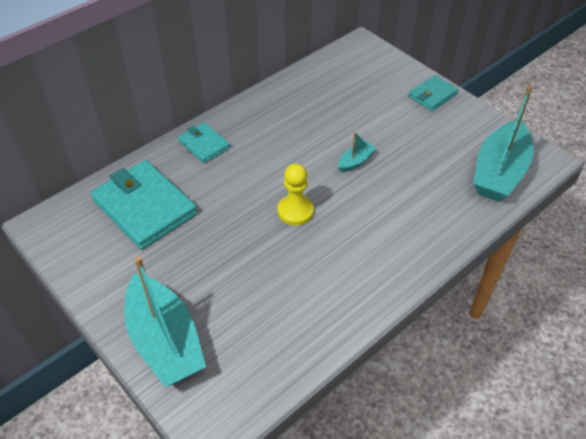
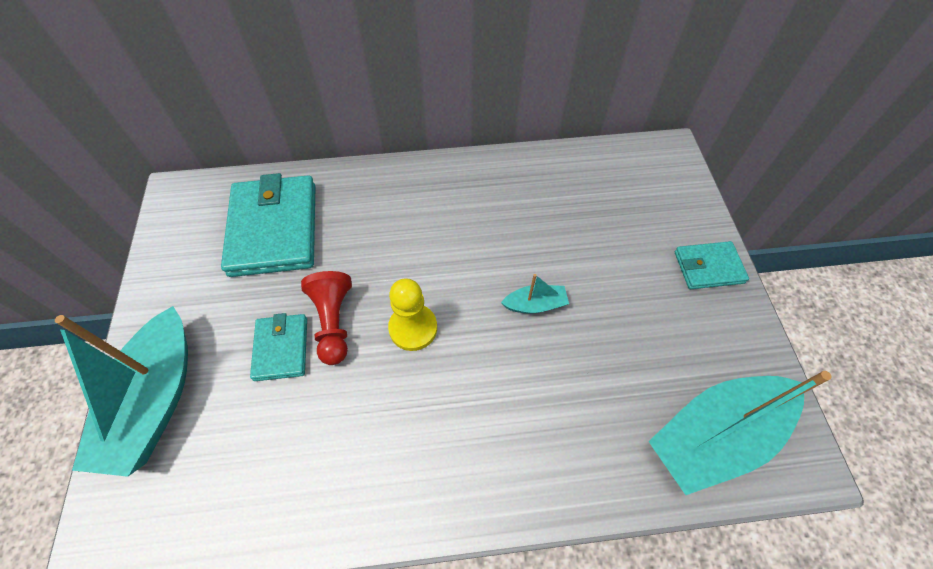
camera: 35 degrees right, 10 degrees up
turquoise wallet [178,122,230,163] -> turquoise wallet moved to [250,313,307,381]
none -> red pawn [301,271,352,365]

